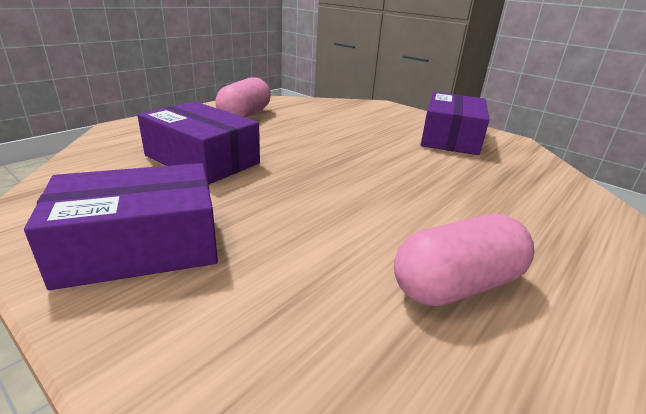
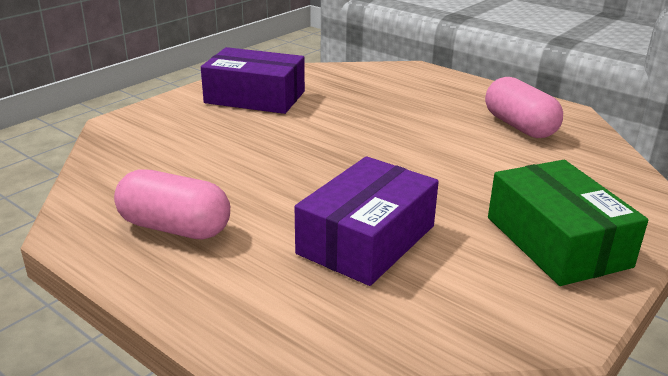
camera: 90 degrees left, 0 degrees up
purple box [24,163,218,290] -> green box [488,160,648,286]

